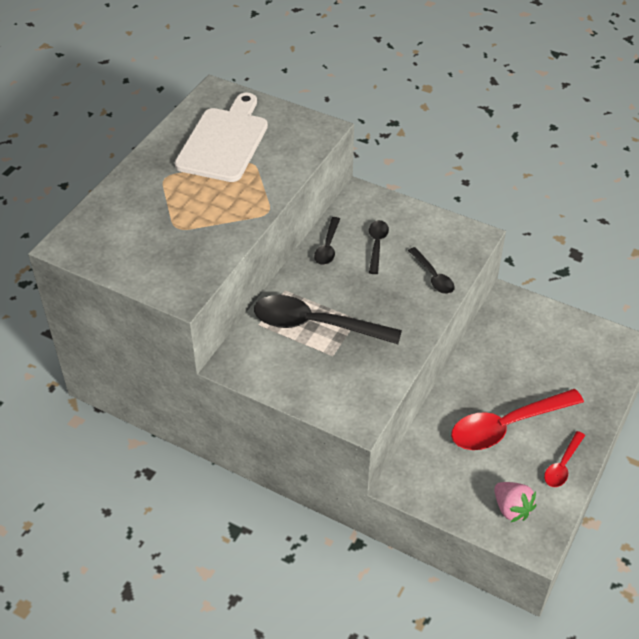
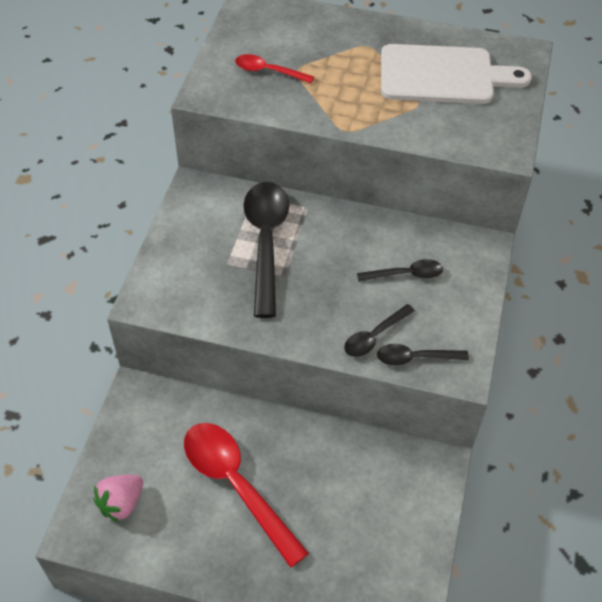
camera: 75 degrees right, 5 degrees up
black spoon [314,217,340,265] -> black spoon moved to [377,344,469,366]
red spoon [544,431,585,487] -> red spoon moved to [235,54,314,83]

